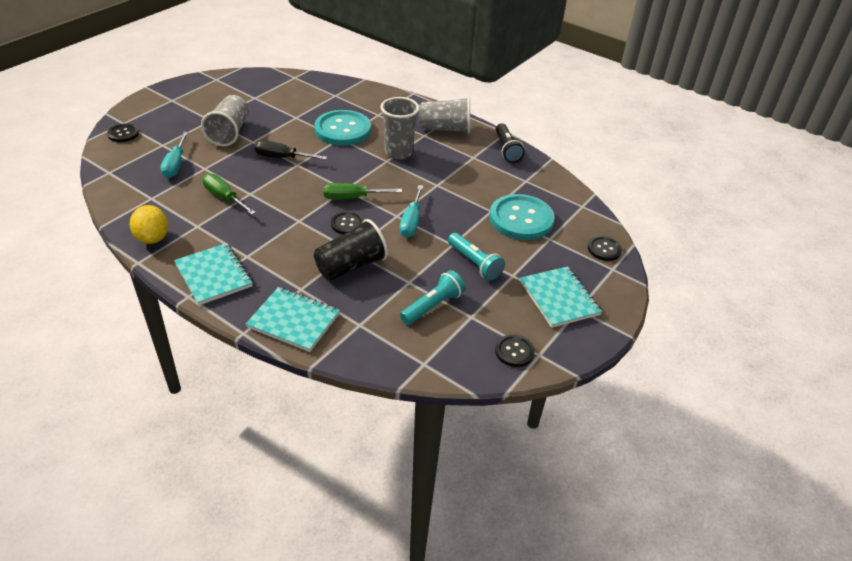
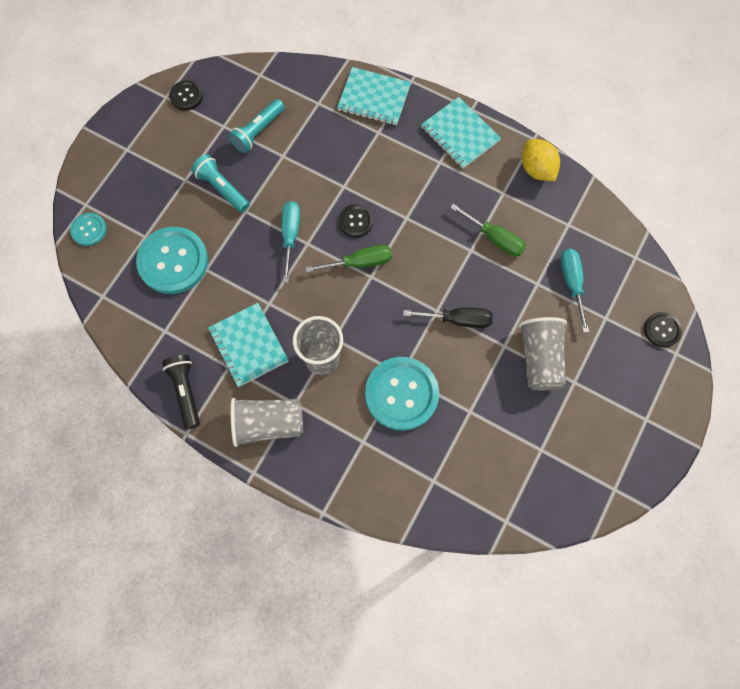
camera: 175 degrees right, 30 degrees up
black cup [314,219,388,281] -> none
turquoise notebook [520,266,602,328] -> turquoise notebook moved to [208,303,289,387]
black button [588,236,622,261] -> turquoise button [70,213,107,246]

